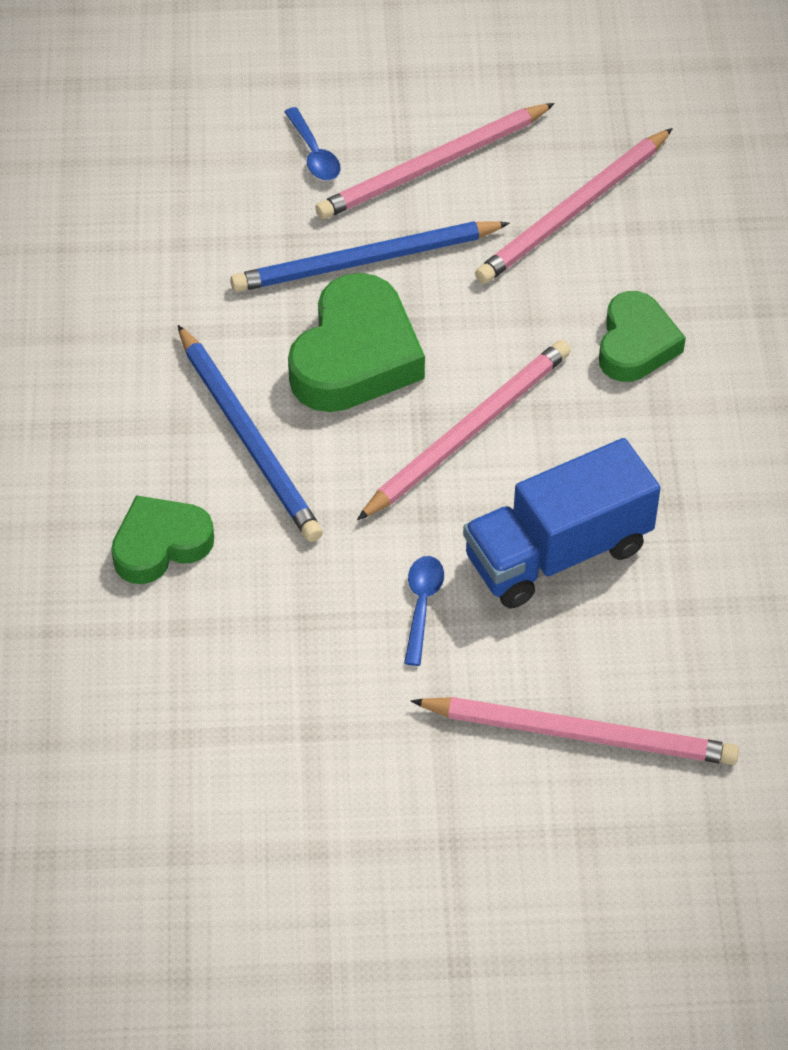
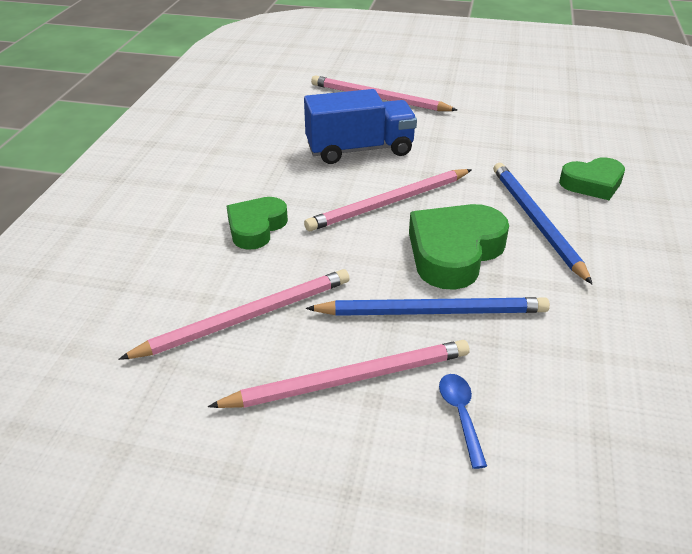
camera: 165 degrees left, 15 degrees down
blue spoon [404,556,444,666] -> none

